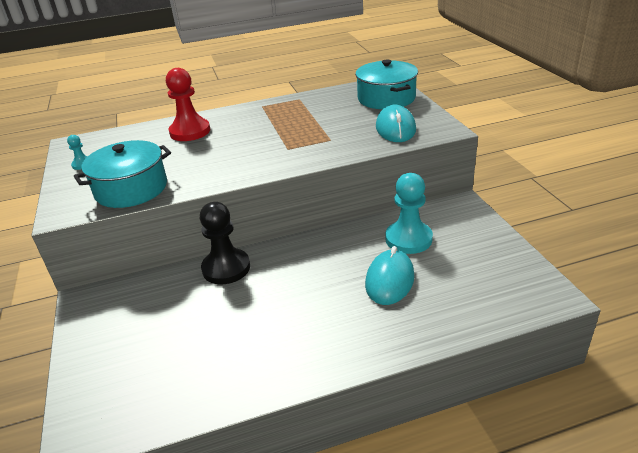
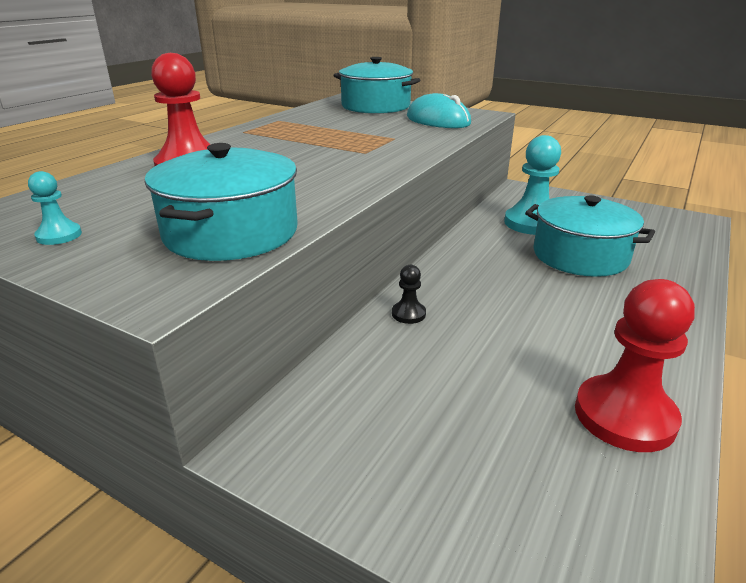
camera: 45 degrees left, 5 degrees down
black pawn [200,202,250,284] -> black pawn [392,265,426,324], size x0.46
turquoise mouse [365,246,414,305] -> turquoise pot [525,195,655,277]
none -> red pawn [575,279,695,452]

